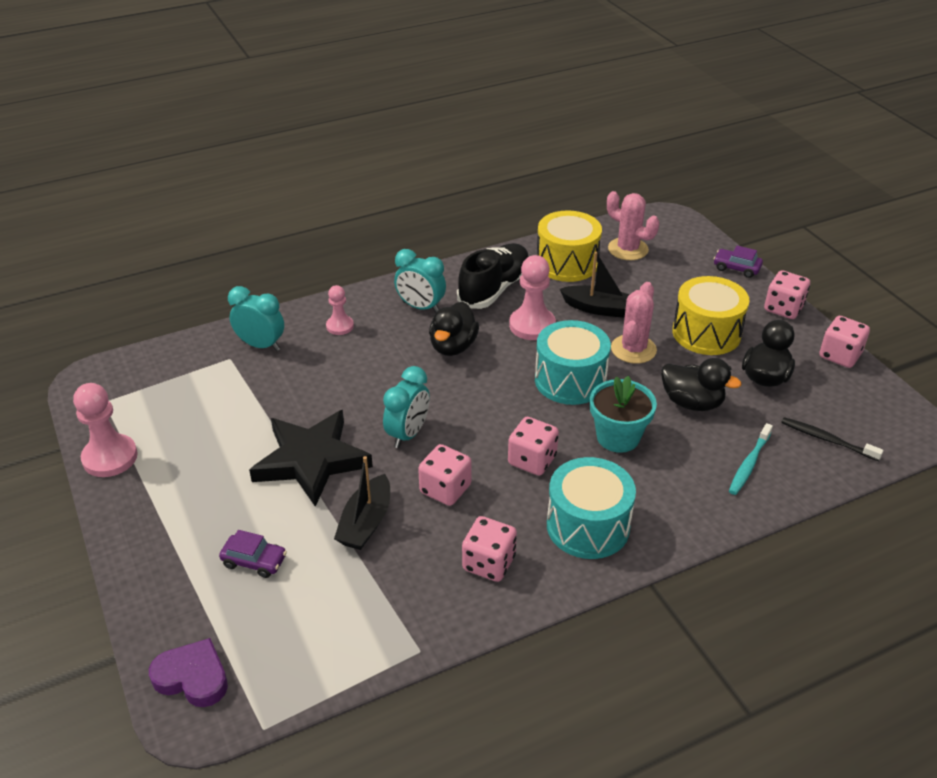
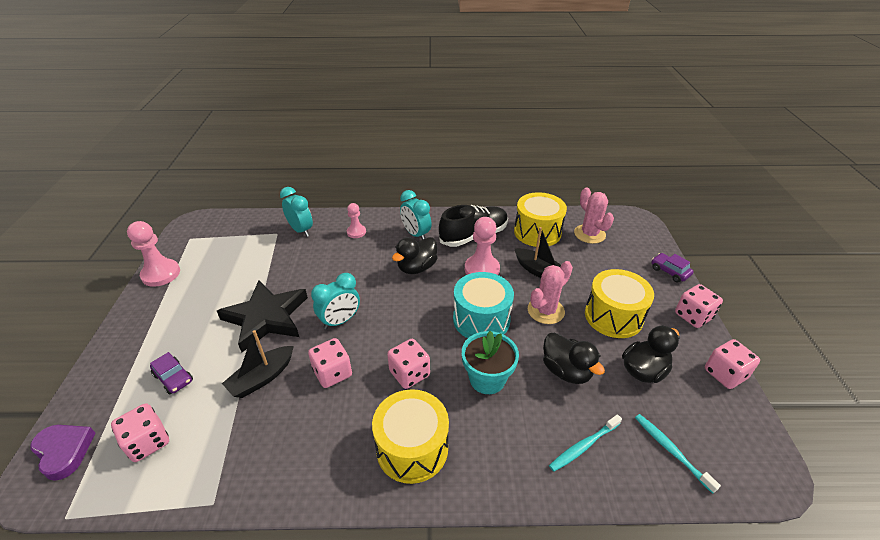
camera: 25 degrees right, 0 degrees up
pink dice [462,516,517,582] -> pink dice moved to [111,403,169,462]
turquoise drum [547,457,636,559] -> yellow drum [372,389,449,484]
black toothbrush [781,417,883,461] -> turquoise toothbrush [635,414,721,494]

